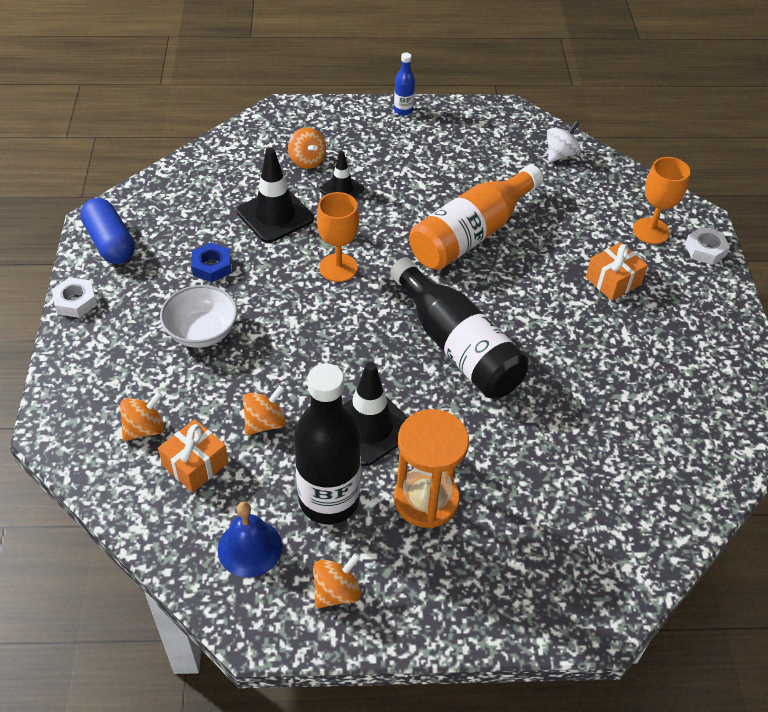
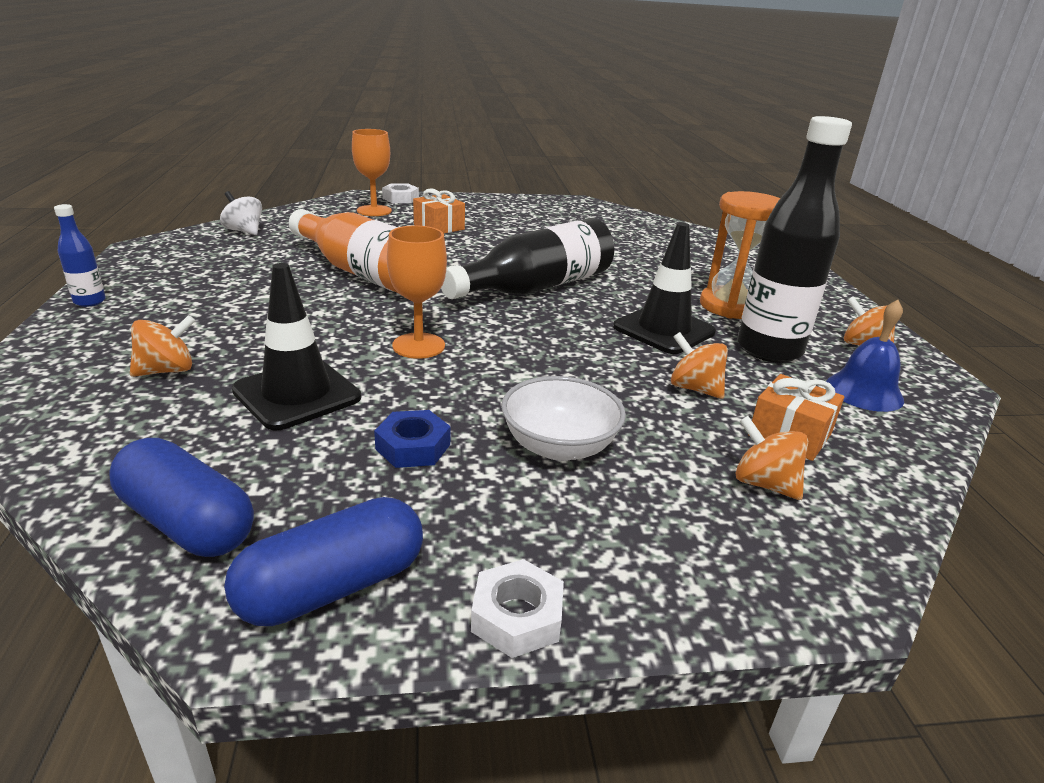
camera: 95 degrees left, 20 degrees down
black traffic cone [320,151,364,198] -> none
none -> blue capsule [110,438,254,557]

